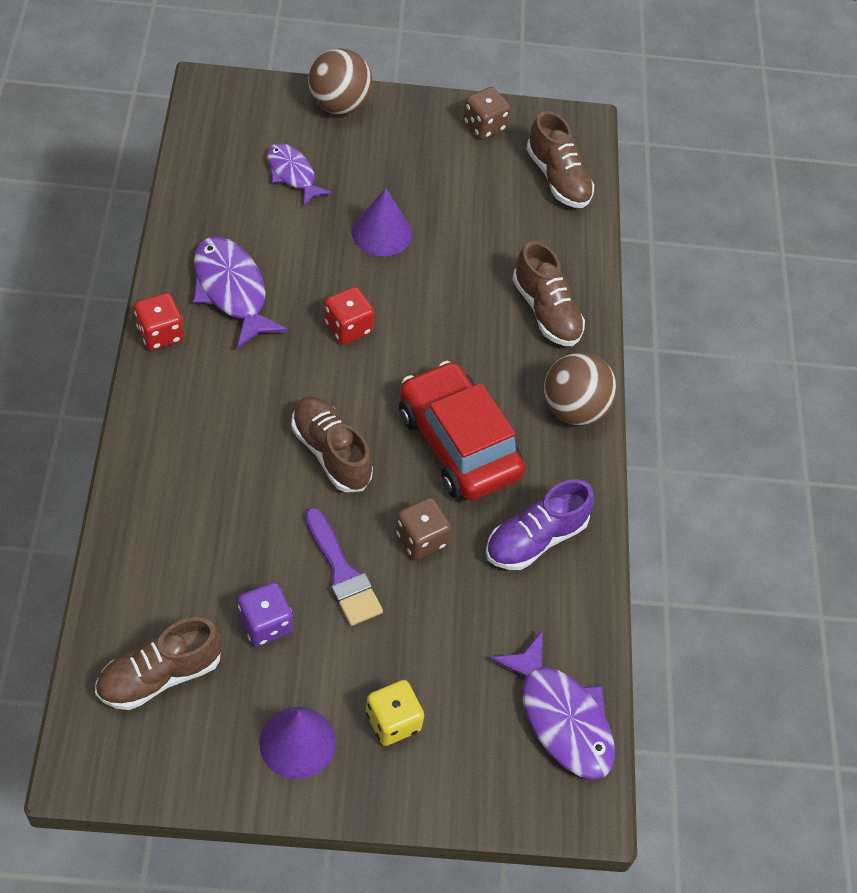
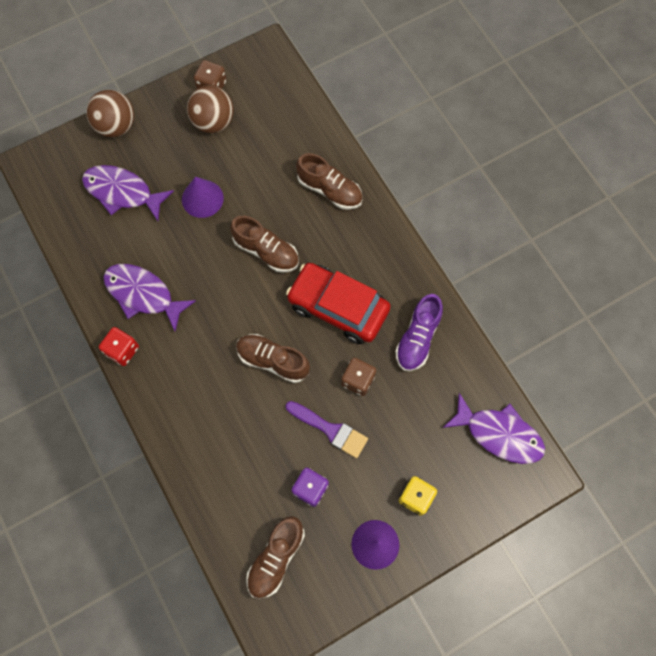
camera: 25 degrees left, 15 degrees up
purple fish [267,143,332,207] -> purple fish [82,165,174,221], size x1.55
red dice [324,287,374,344] -> none
brown shoe [526,111,594,208] -> brown shoe moved to [230,216,299,273]
brown ball [544,353,617,425] -> brown ball moved to [187,86,233,133]

